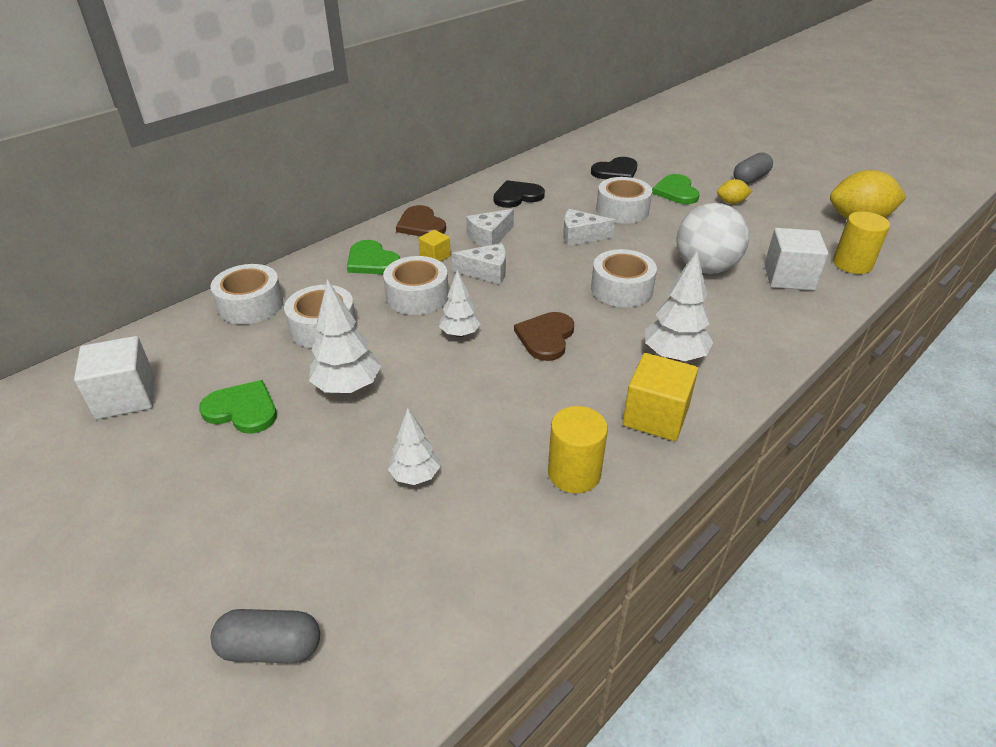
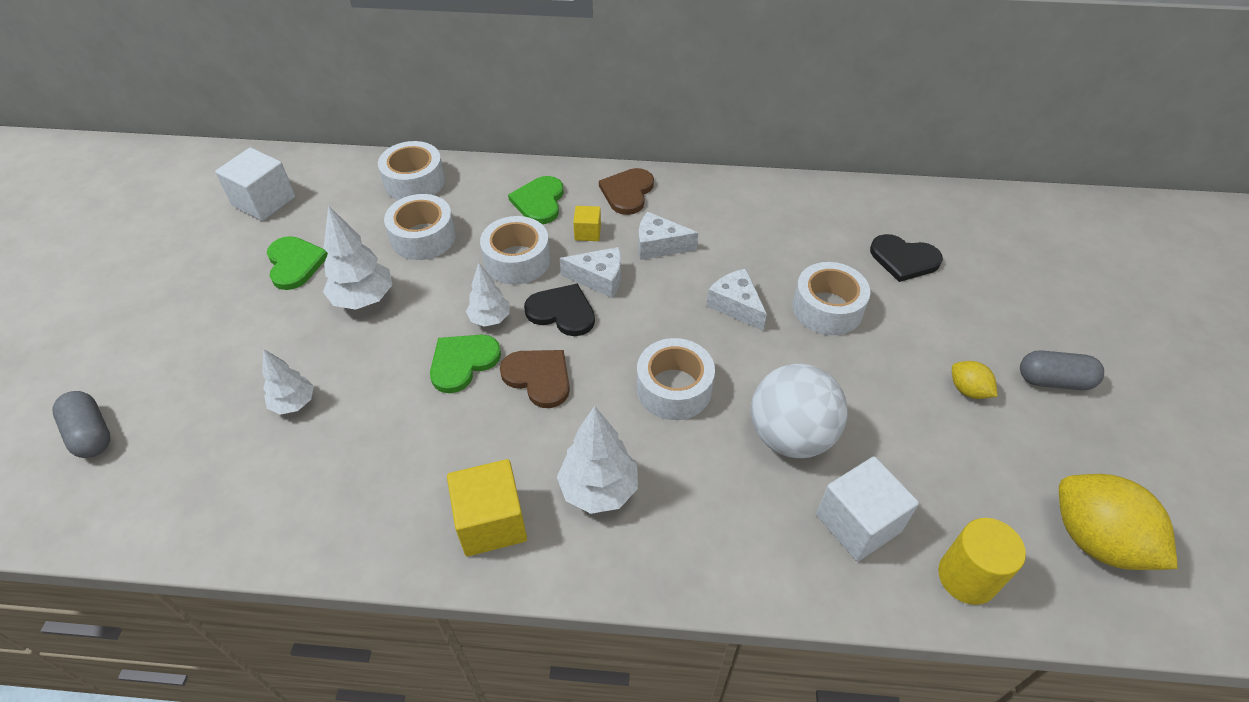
camera: 50 degrees right, 10 degrees up
white cheese [452,243,506,284] -> white cheese turned 45 degrees counterclockwise [560,247,621,298]
black heart [494,180,545,208] -> black heart moved to [524,284,595,336]
brown heart [514,312,574,361] -> brown heart turned 60 degrees clockwise [500,350,570,408]
yellow cylinder [548,406,608,493] -> none
green heart [652,174,700,204] -> green heart moved to [430,335,501,393]

